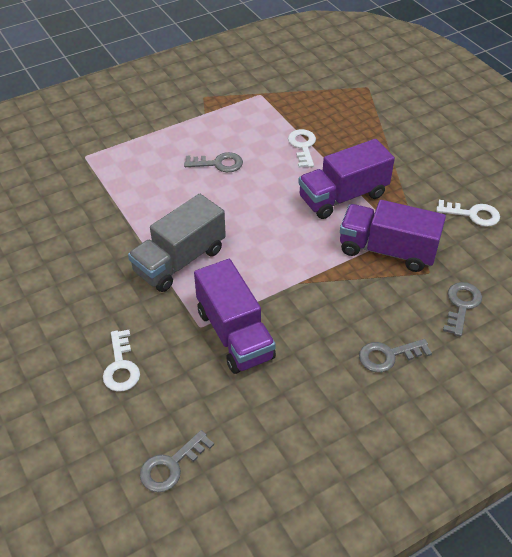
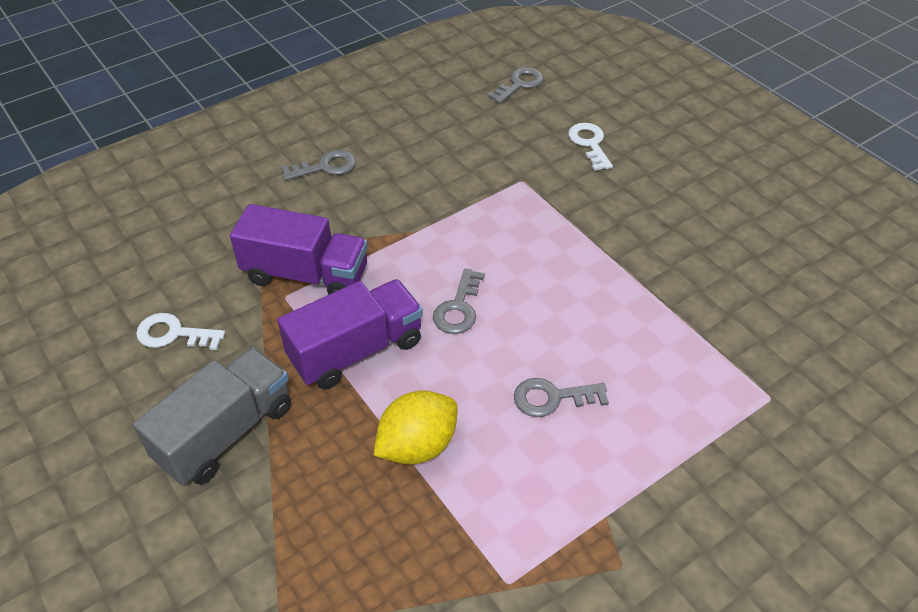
camera: 175 degrees right, 0 degrees up
grey truck [128,194,226,292] -> grey truck moved to [133,347,291,485]
purple truck [194,259,276,374] -> none
white key [288,129,316,168] -> yellow lemon [373,390,458,465]
grey key [443,282,482,337] -> grey key moved to [433,268,485,334]

